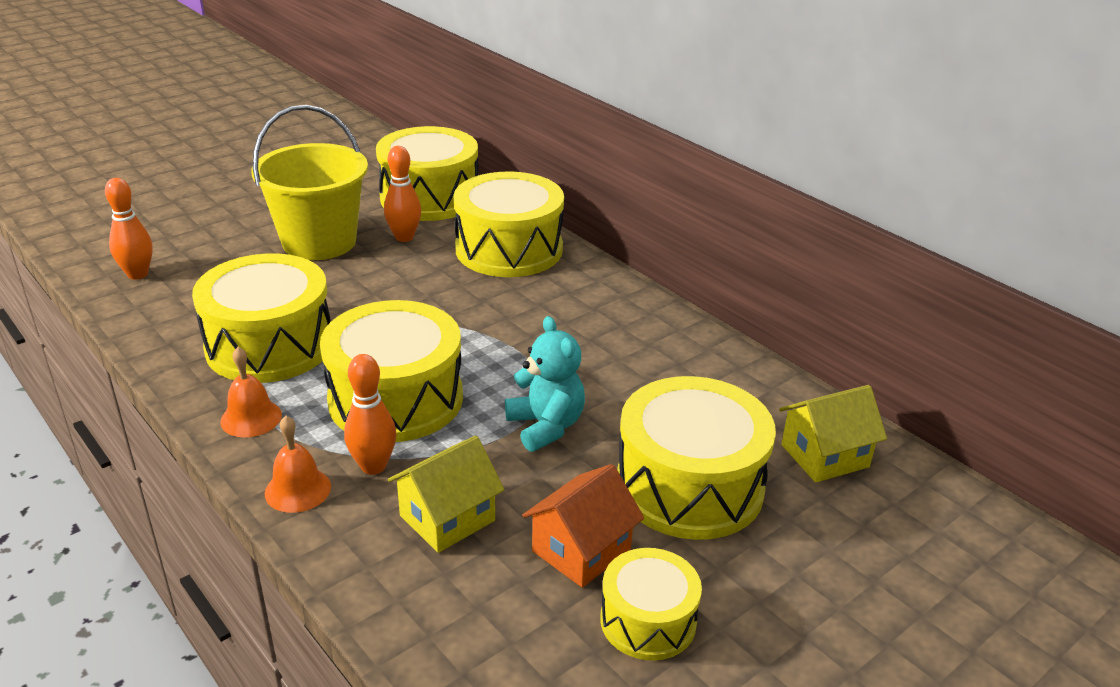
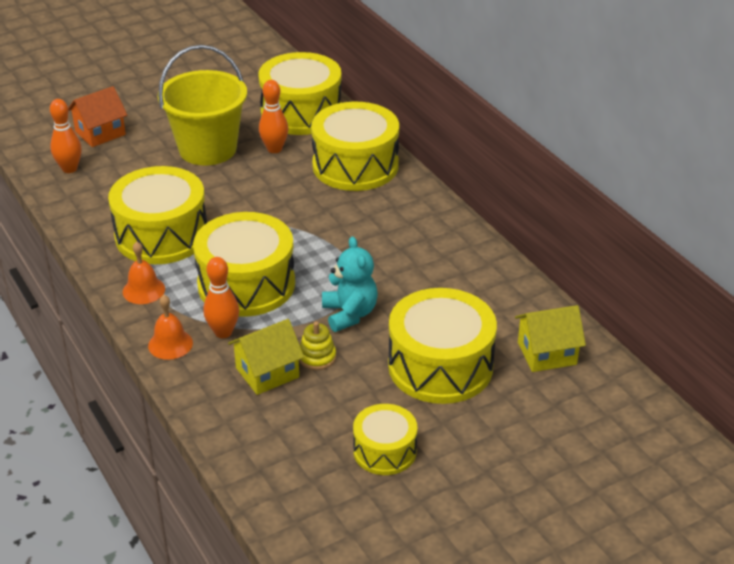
camera: 10 degrees right, 5 degrees up
orange house [522,464,644,588] -> orange house moved to [68,86,127,147]
none -> yellow stacking toy [299,322,336,370]

